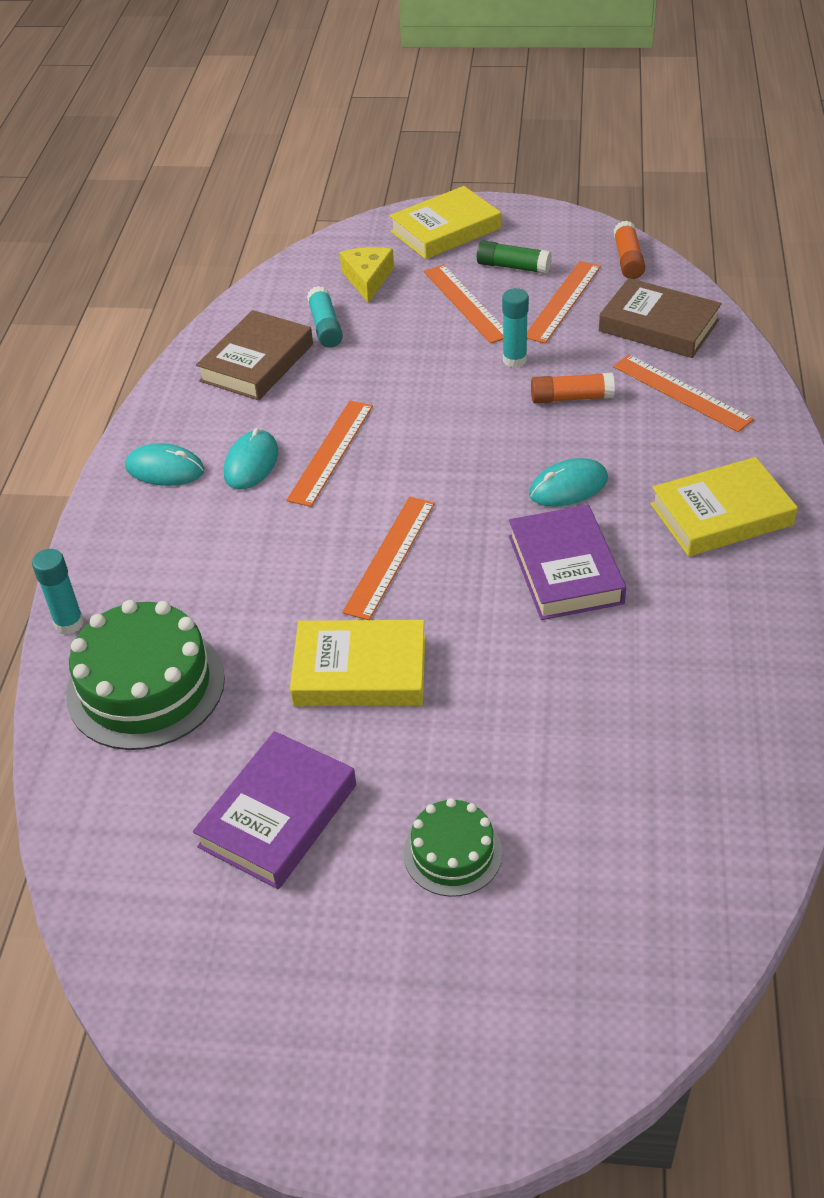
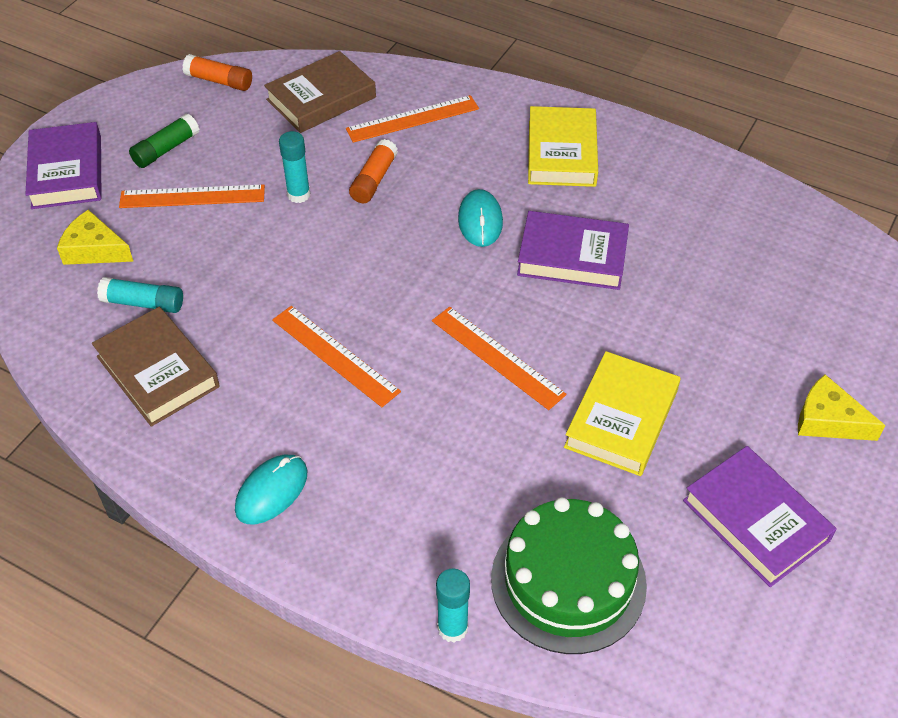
camera: 70 degrees left, 5 degrees up
turquoise mouse [224,428,278,489] -> none
yellow book [390,186,501,259] -> purple book [25,122,101,209]
green cake [404,798,502,897] -> yellow cheese [798,374,885,441]
orange ruler [527,261,601,344] -> none

